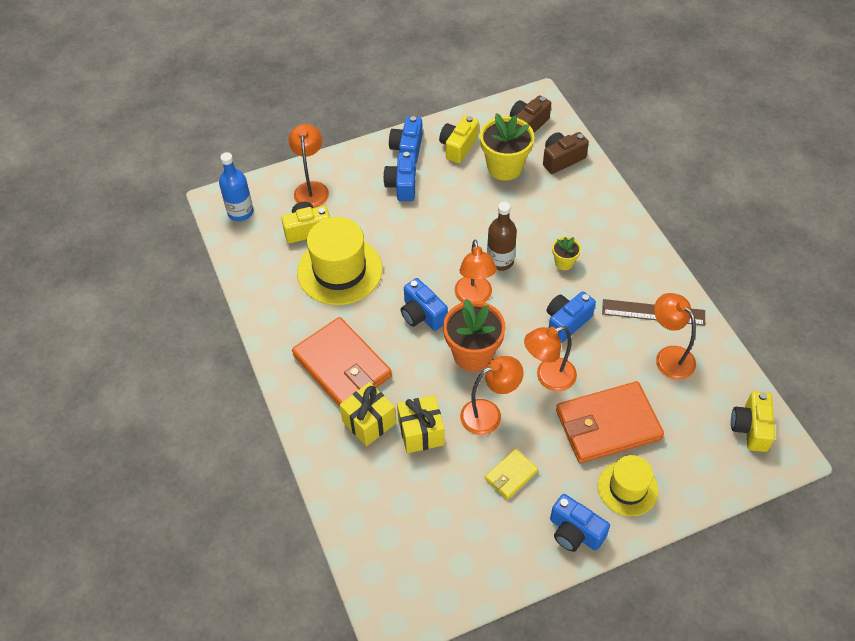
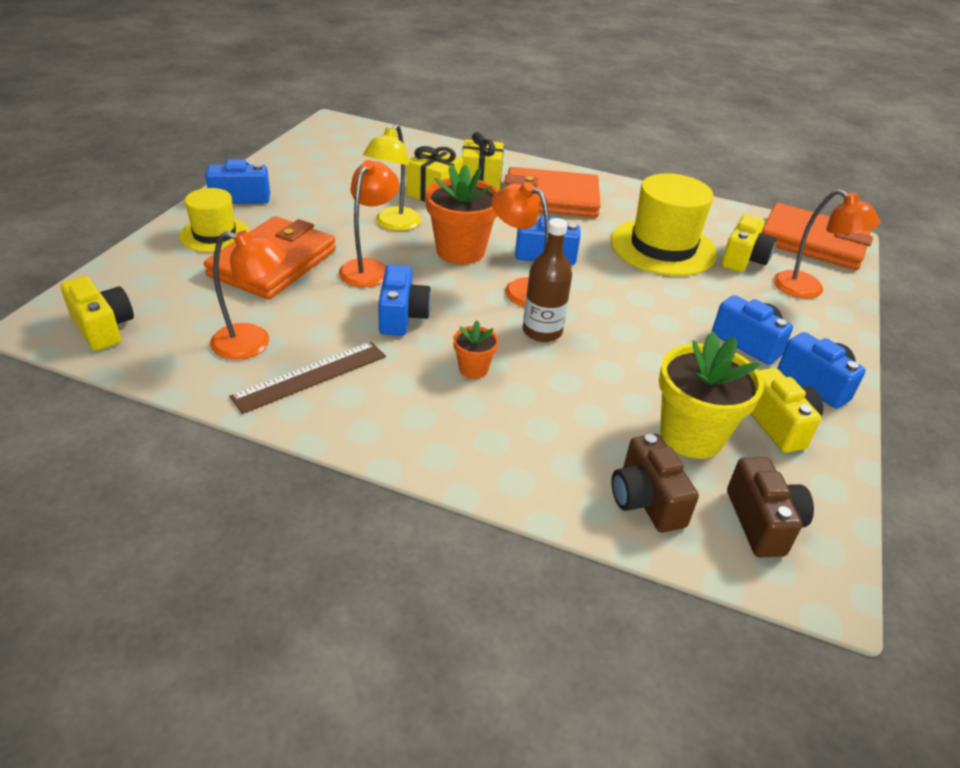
camera: 130 degrees right, 15 degrees down
blue bottle [219,152,254,221] -> orange wallet [762,203,873,270]
orange lamp [460,356,524,435] -> yellow lamp [363,124,421,231]
yellow wallet [485,449,538,499] -> none
brown camera [543,132,589,174] -> brown camera turned 150 degrees clockwise [611,434,699,533]
yellow flower pot [552,237,581,270] -> orange flower pot [453,320,499,379]

